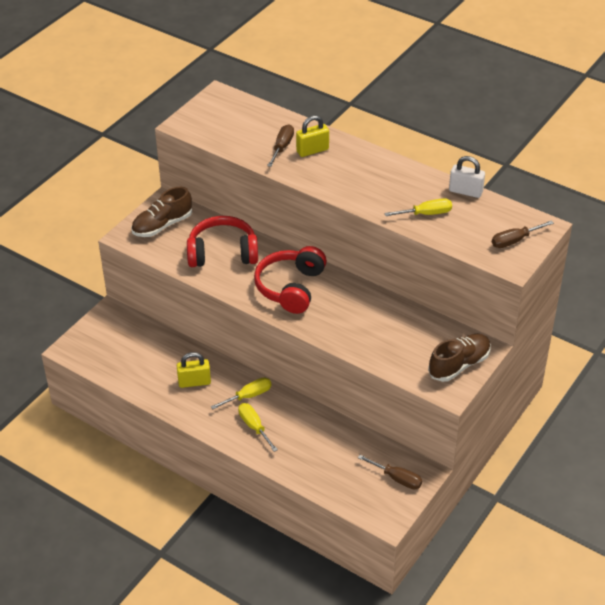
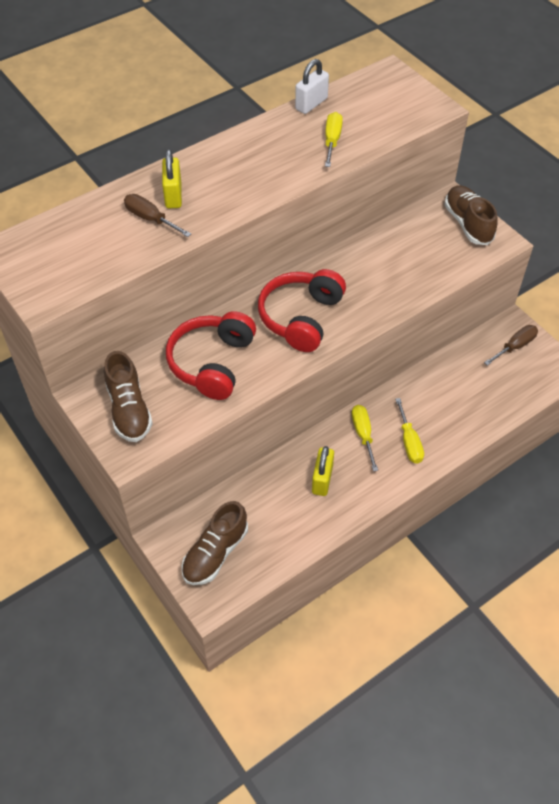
camera: 70 degrees left, 10 degrees up
yellow screwdriver [238,403,278,452] -> yellow screwdriver turned 90 degrees counterclockwise [395,398,424,464]
red headphones [254,246,327,314] -> red headphones turned 75 degrees clockwise [258,269,346,352]
brown screwdriver [492,220,554,248] -> none
none -> brown shoe [181,501,248,585]

